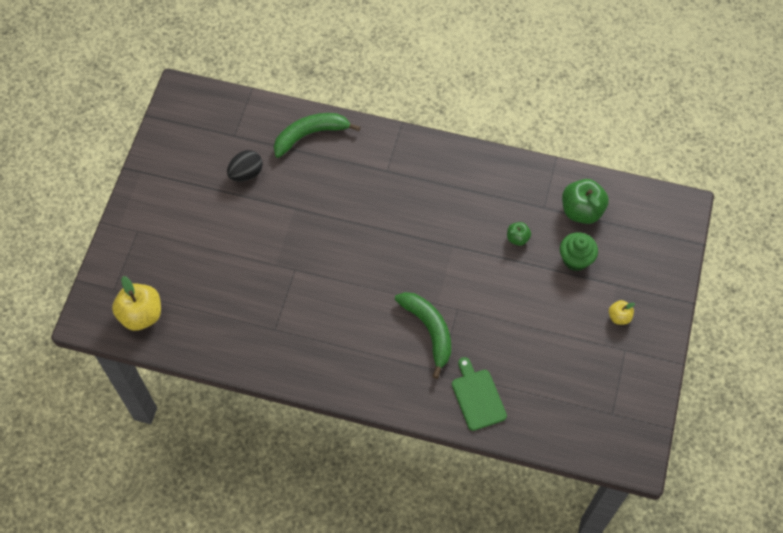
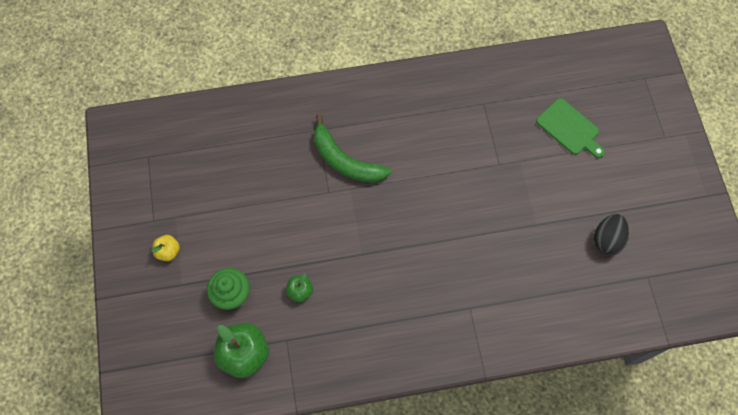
camera: 155 degrees right, 5 degrees up
yellow apple [112,276,161,331] -> none
green banana [274,113,360,158] -> none
green cutting board [452,357,507,431] -> green cutting board moved to [536,98,605,158]

